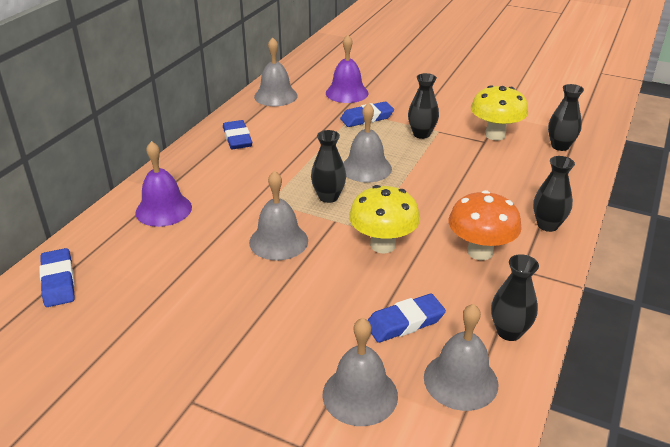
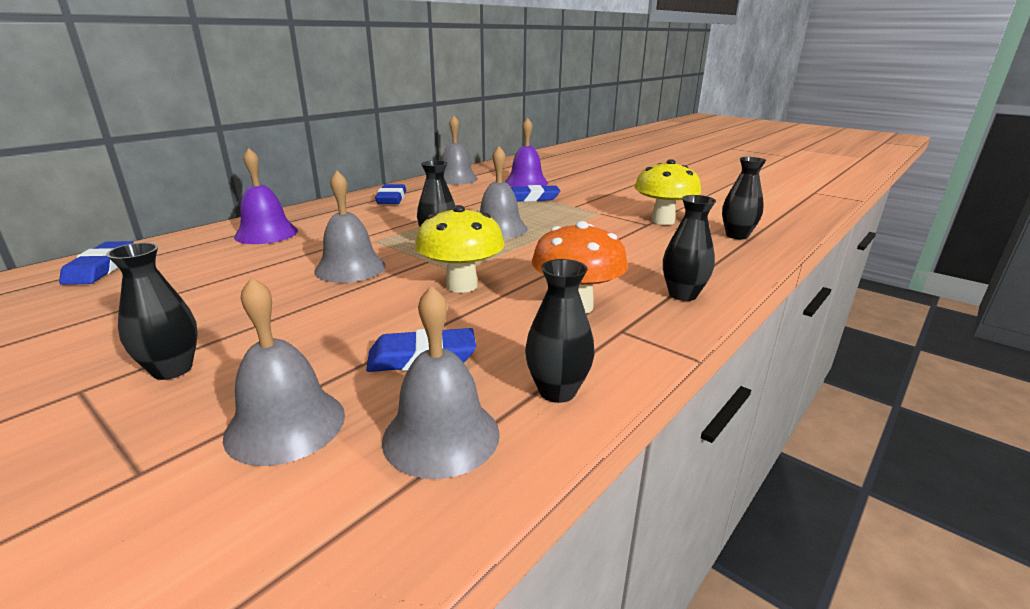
camera: 15 degrees right, 10 degrees down
black vase [408,73,439,139] -> black vase moved to [106,243,198,380]

